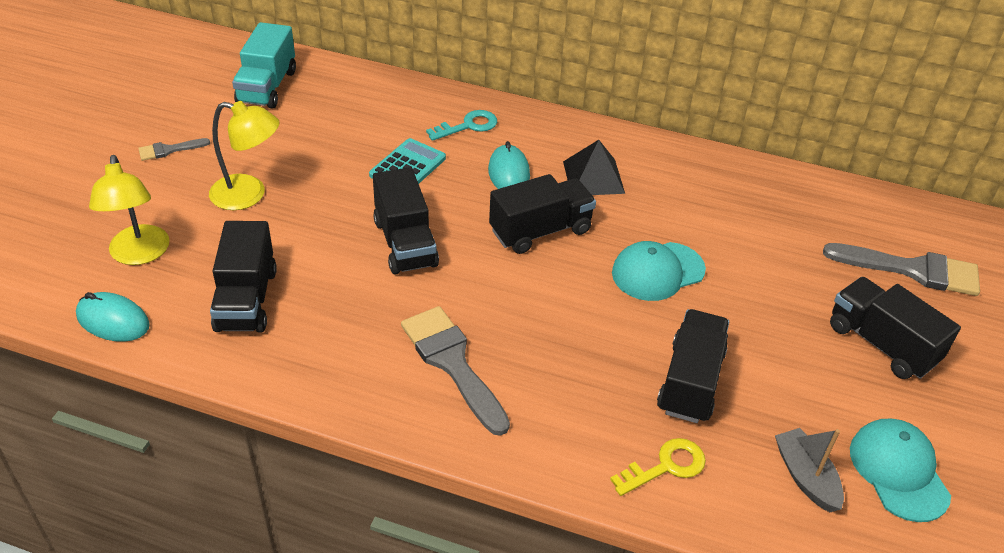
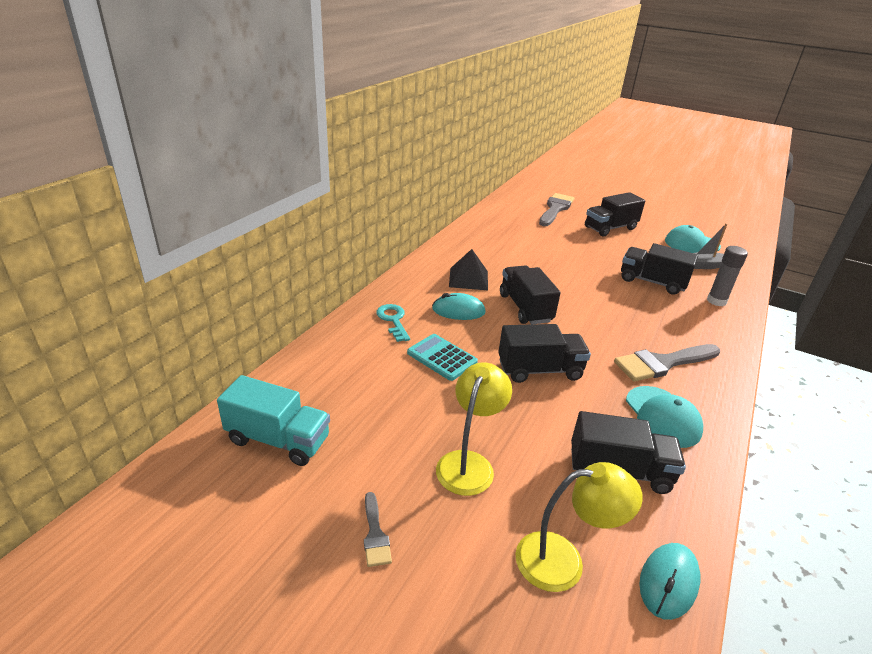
camera: 80 degrees left, 10 degrees down
yellow key [610,438,706,496] -> grey glue stick [707,246,748,306]
turquoise cap [612,241,706,301] -> turquoise cap moved to [626,386,703,448]

